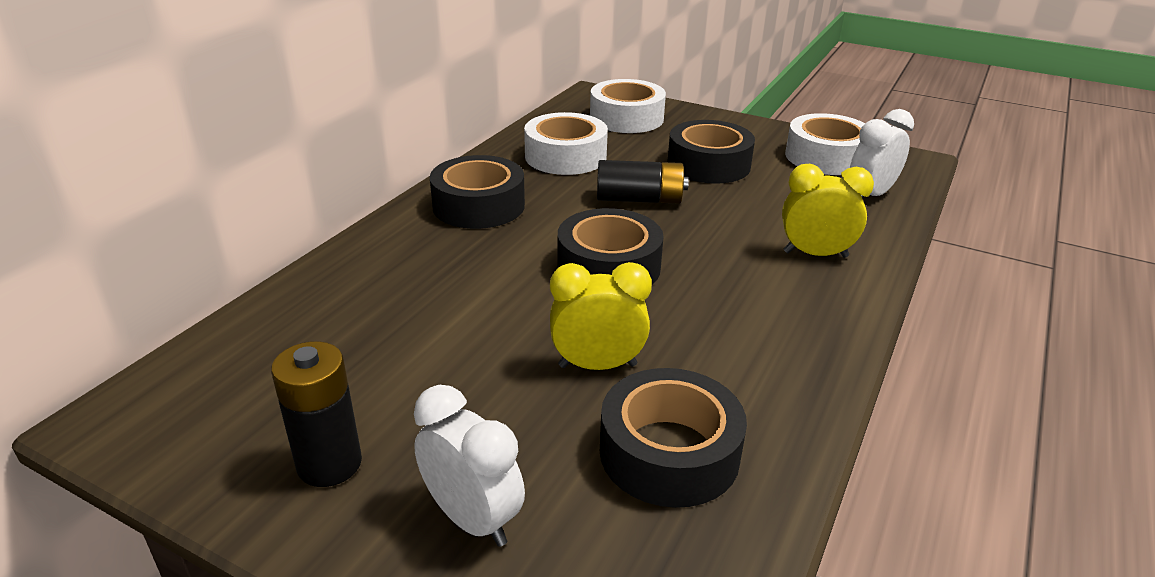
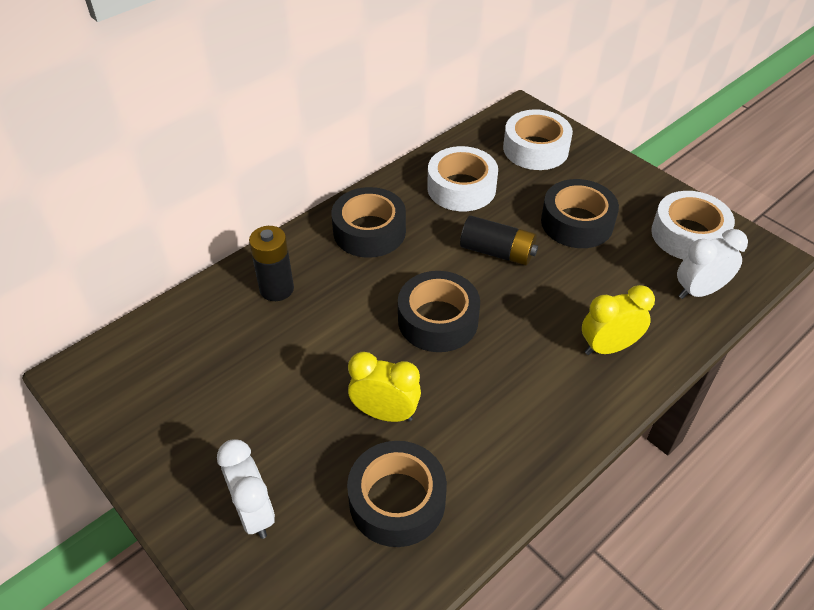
camera: 20 degrees right, 15 degrees up
black battery [271,341,362,487] -> black battery moved to [249,226,294,301]
yellow clock [782,164,874,258] -> yellow clock turned 45 degrees counterclockwise [582,285,655,355]

